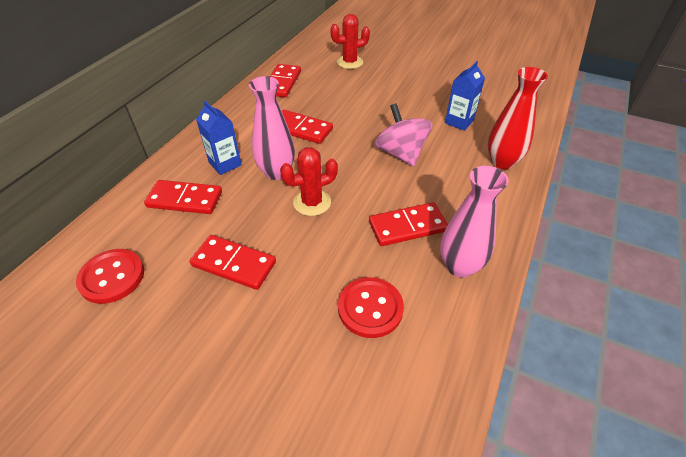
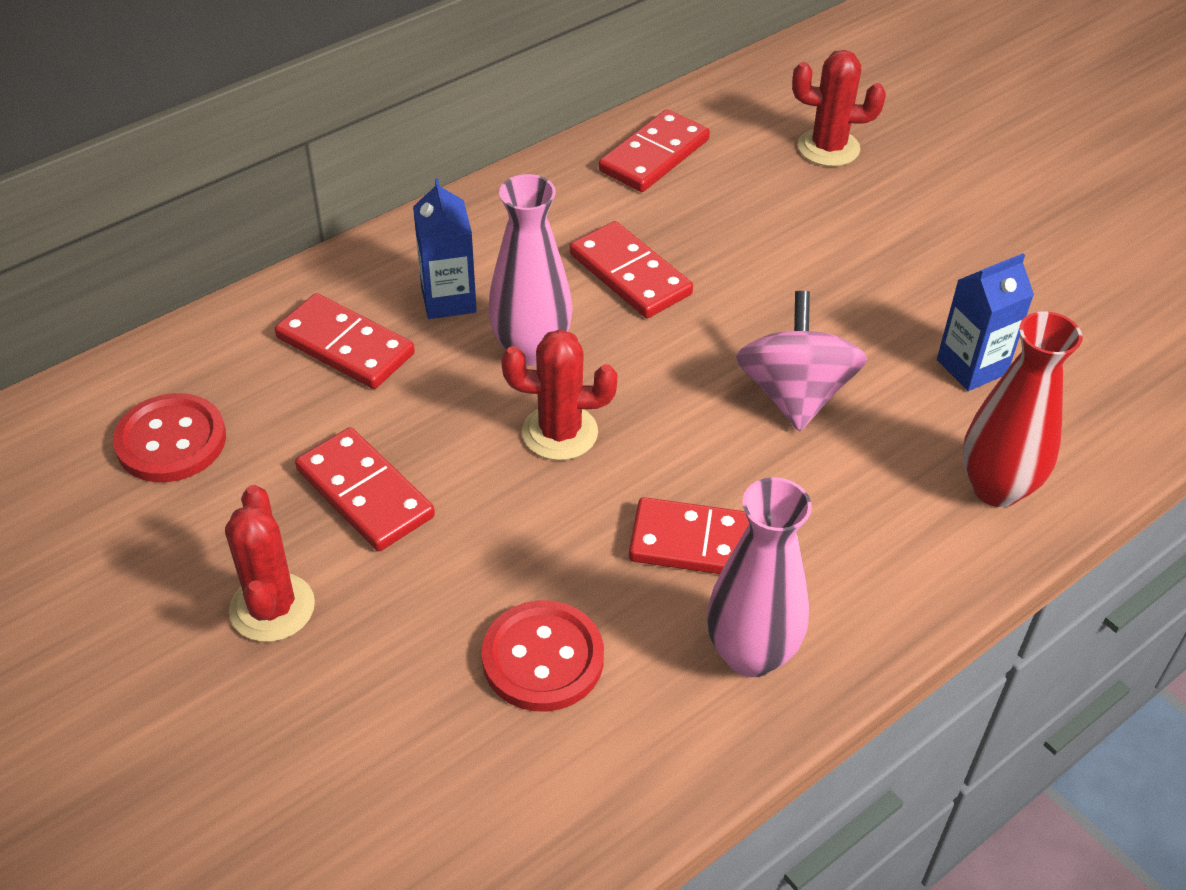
camera: 25 degrees right, 0 degrees up
none -> red cactus [225,485,315,642]

